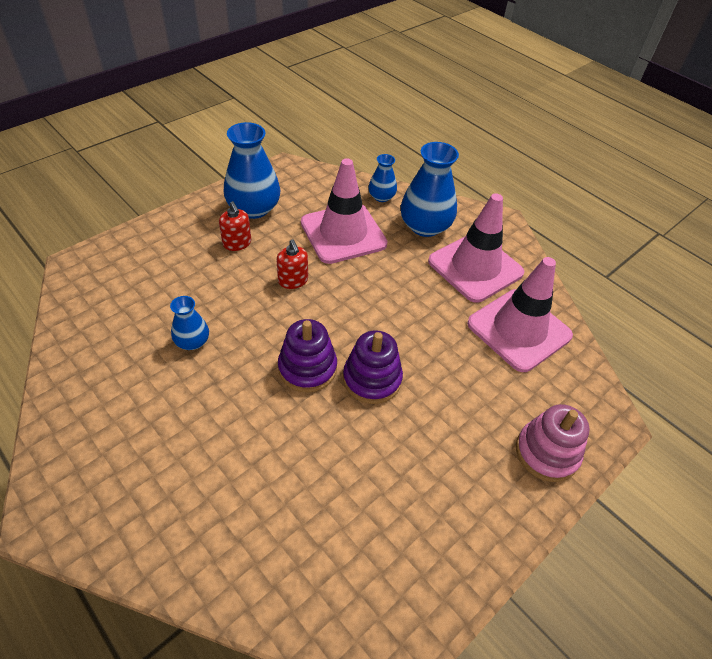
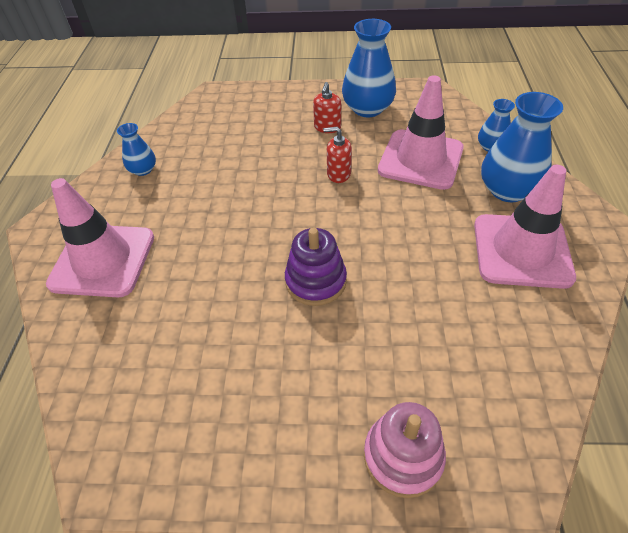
camera: 50 degrees right, 0 degrees up
blue vase [170,296,209,350] -> blue vase moved to [117,123,156,176]
red soap dispenser [277,240,308,289] -> red soap dispenser turned 75 degrees clockwise [323,127,352,183]
purple stacking toy [278,319,337,393] -> none
pink traffic cone [467,257,573,372] -> pink traffic cone moved to [46,178,154,297]

